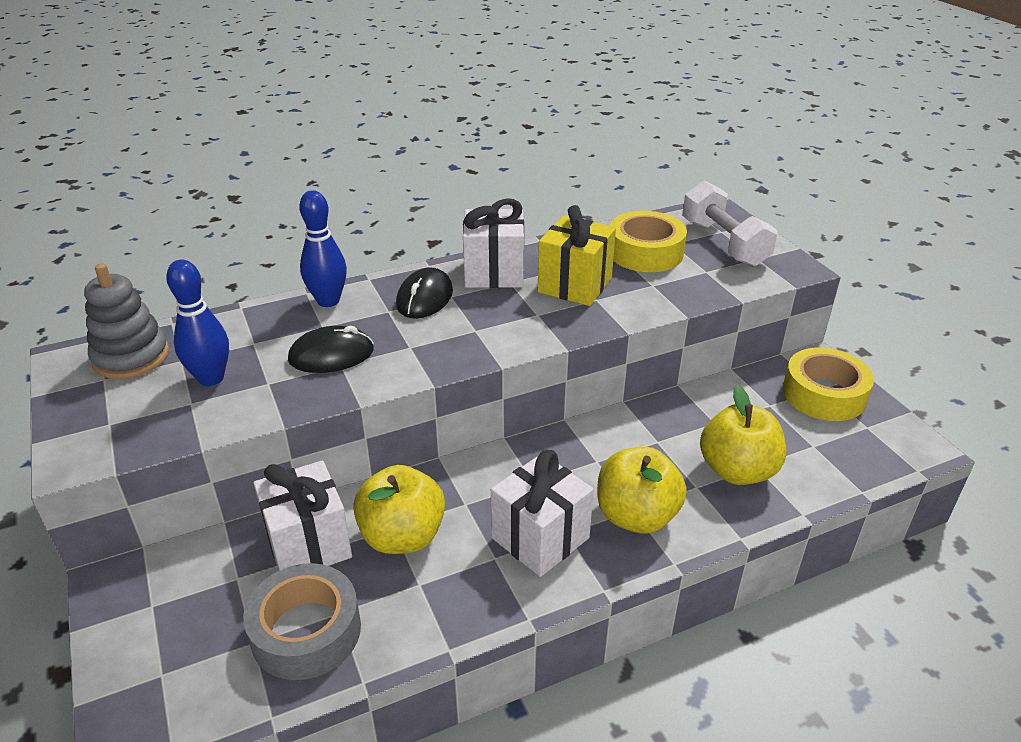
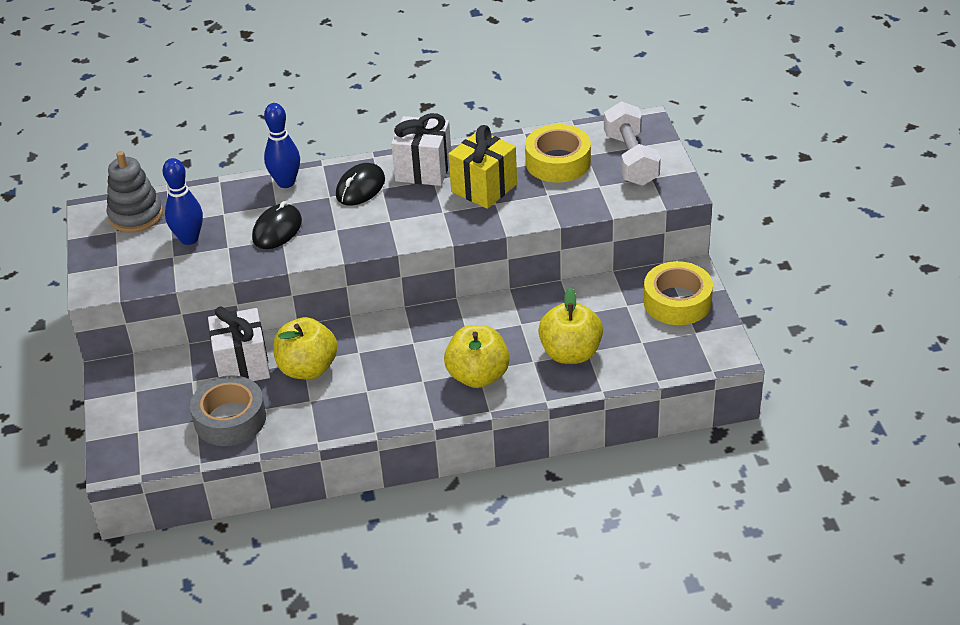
camera: 15 degrees right, 5 degrees up
black mouse [288,326,374,373] -> black mouse turned 60 degrees counterclockwise [252,201,302,249]
white gift [491,450,594,577] -> none

